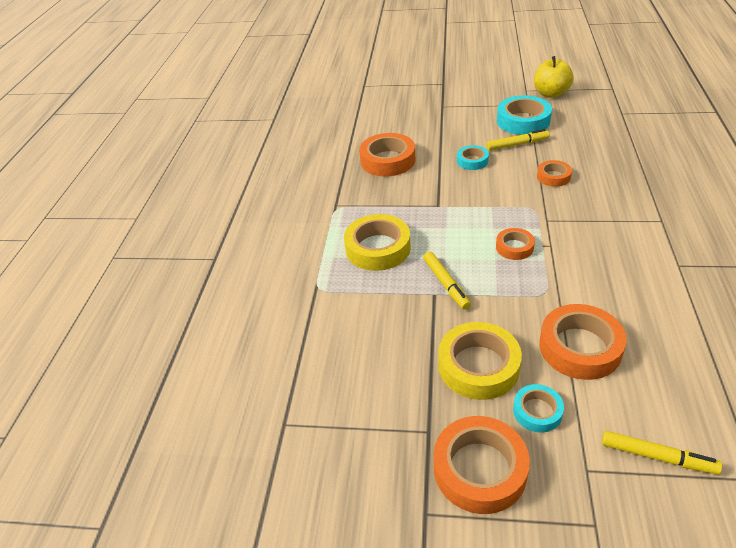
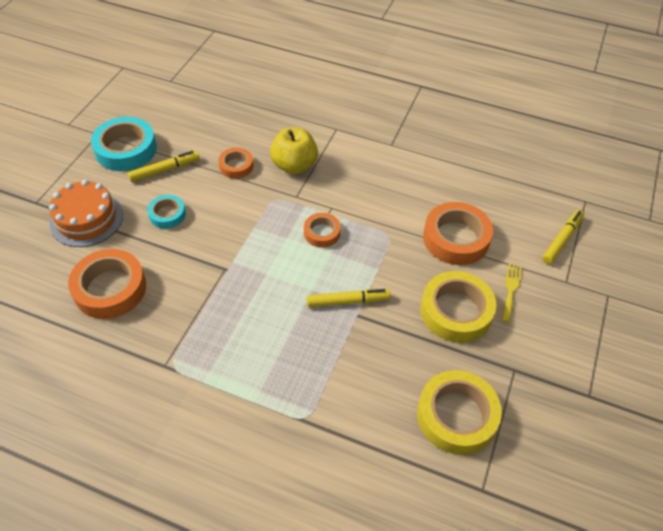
camera: 80 degrees left, 10 degrees up
yellow tape [344,214,411,271] -> yellow tape moved to [417,370,502,455]
orange tape [434,416,530,514] -> none
yellow marker [487,129,550,151] -> yellow marker turned 60 degrees clockwise [128,151,200,182]
turquoise tape [513,384,564,433] -> yellow fork [502,264,522,322]
yellow apple [534,56,574,98] -> yellow apple moved to [270,128,318,174]
none -> orange cake [49,180,123,247]

